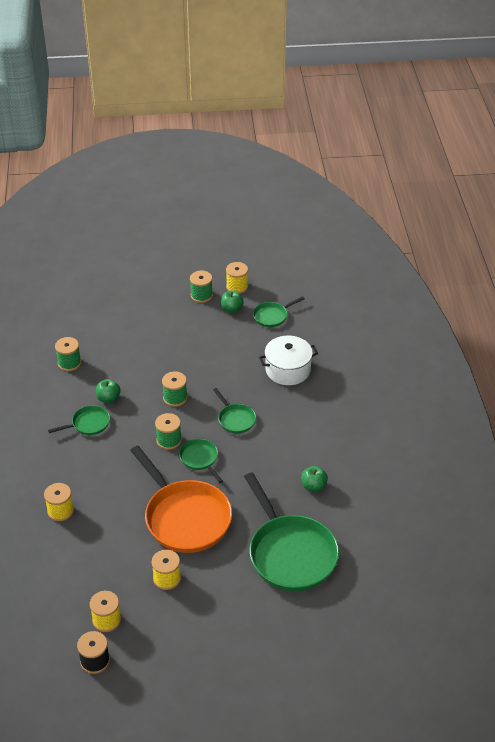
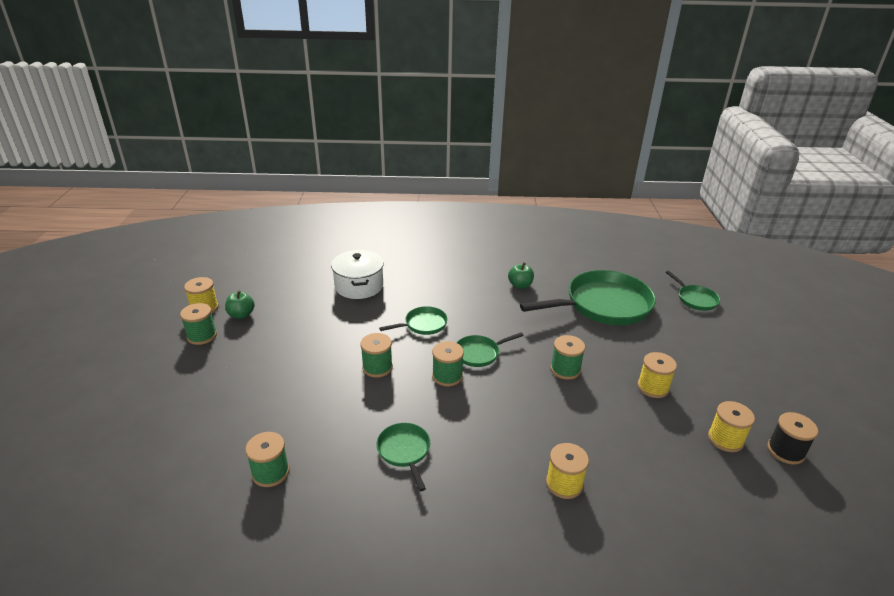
camera: 85 degrees left, 10 degrees down
green apple [96,379,121,403] -> none
orange pan [130,446,232,553] -> green spool [550,335,585,380]
green pan [253,296,305,327] -> green pan moved to [666,271,720,311]

